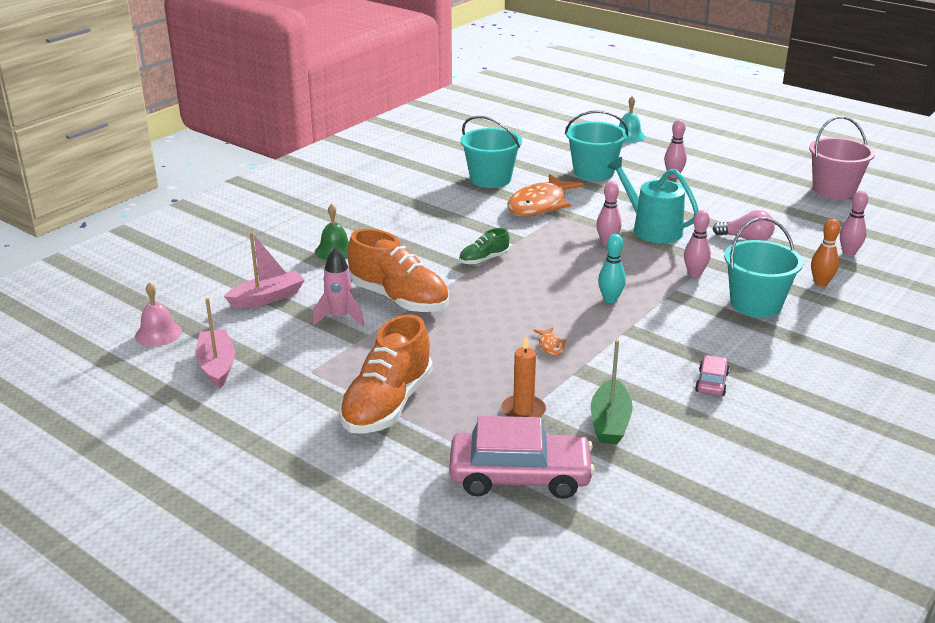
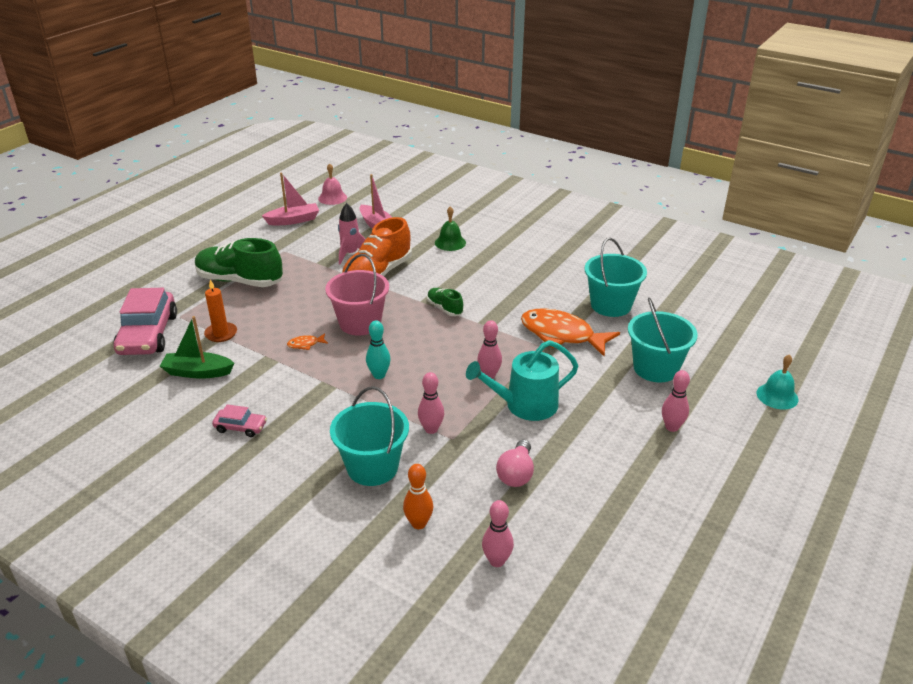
camera: 85 degrees right, 5 degrees up
orange shoe [339,314,433,434] -> green shoe [195,238,283,287]
turquoise watering can [607,157,699,243] -> turquoise watering can turned 150 degrees counterclockwise [466,340,579,421]
pink bucket [809,116,875,199] -> pink bucket moved to [325,254,389,335]

